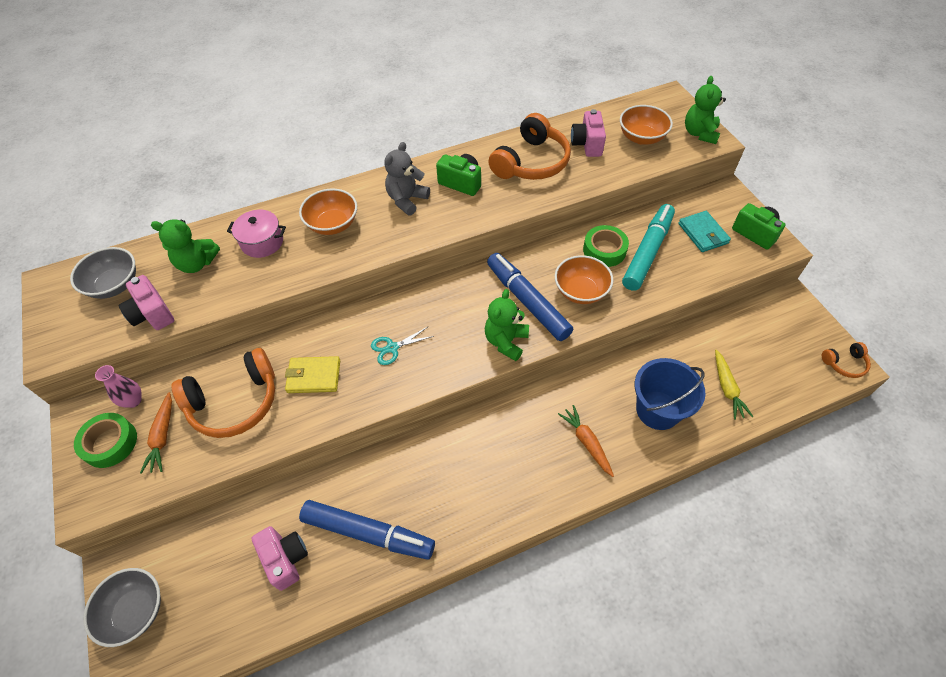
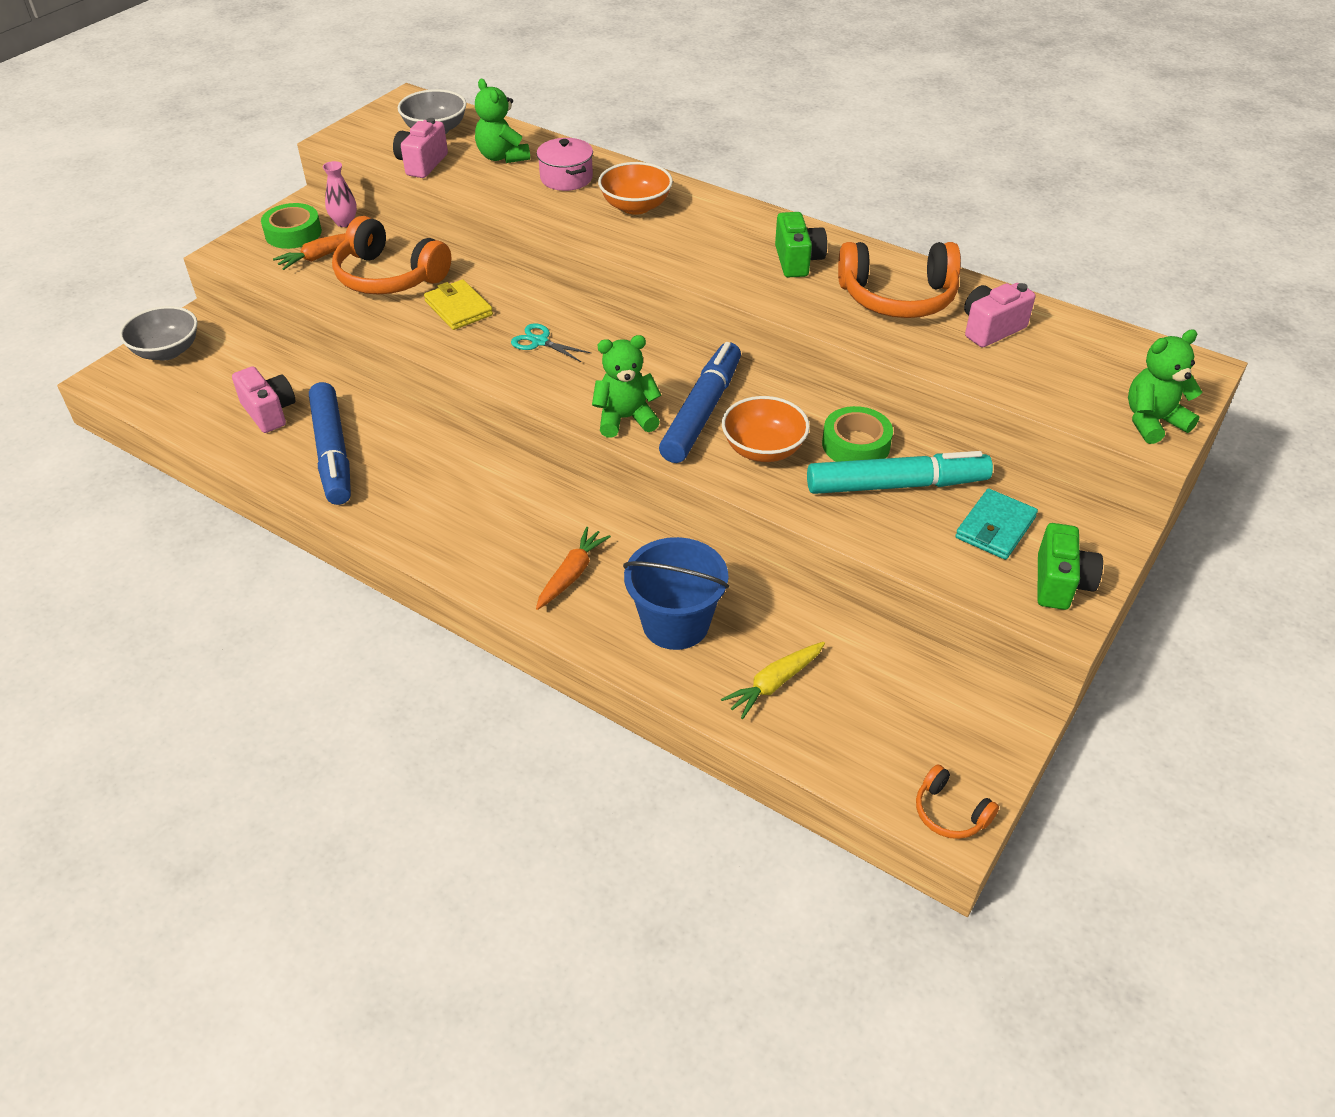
camera: 55 degrees right, 10 degrees down
pink camera [252,526,308,591] -> pink camera turned 60 degrees counterclockwise [232,366,295,433]
grey teddy bear [384,142,430,215] -> none
orange bowl [620,105,673,145] -> none

